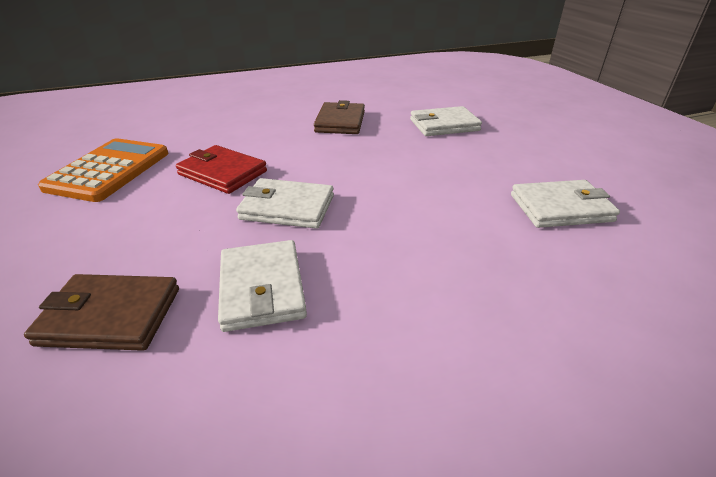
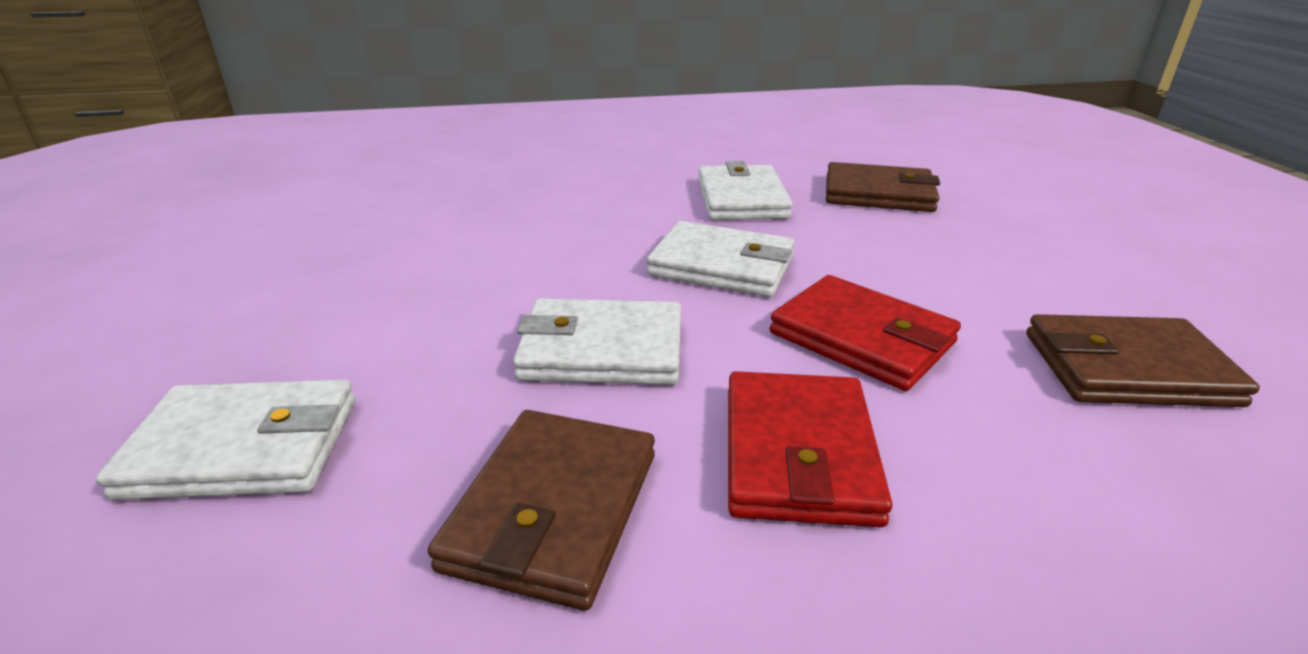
camera: 170 degrees left, 5 degrees down
orange calculator [38,138,168,202] -> brown wallet [1026,314,1260,407]
white wallet [511,180,620,228] -> white wallet moved to [513,298,681,385]
none -> red wallet [728,371,893,527]

